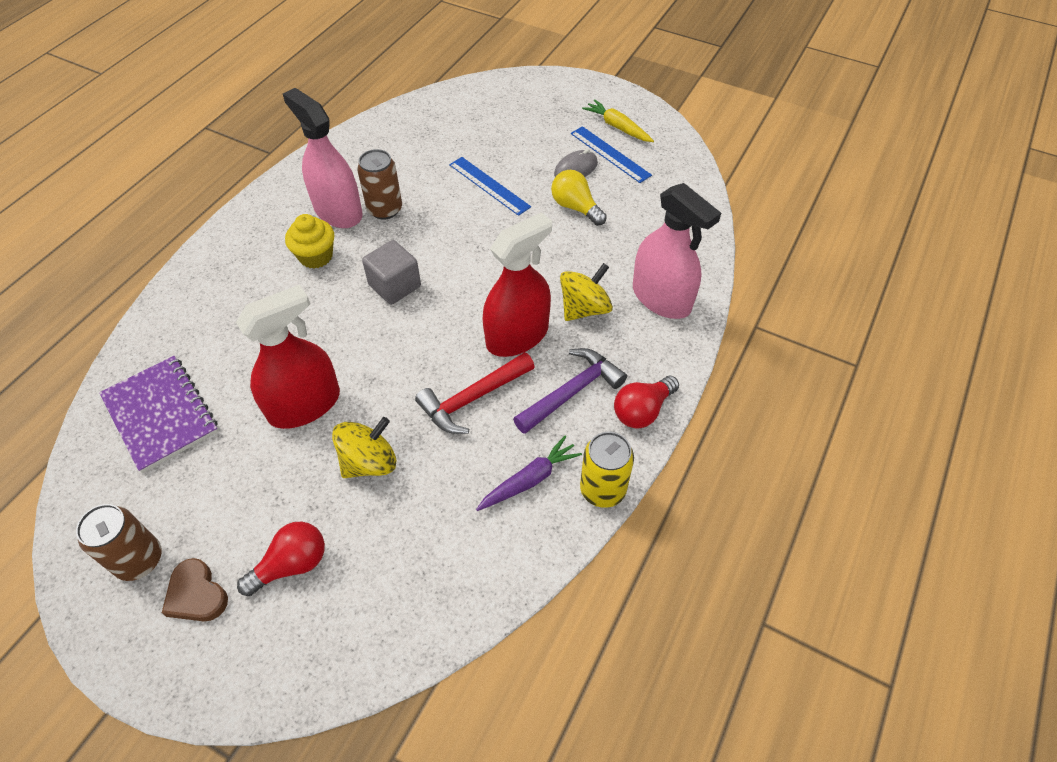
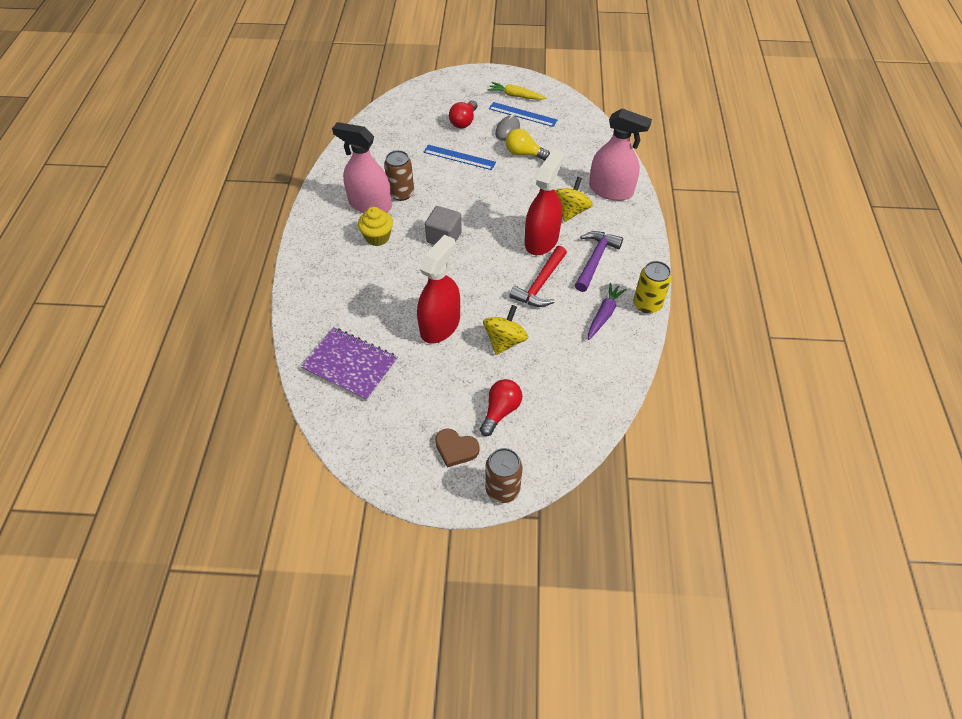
camera: 25 degrees left, 0 degrees up
brown can [76,504,162,581] -> brown can moved to [485,448,523,503]
red light bulb [614,376,679,428] -> red light bulb moved to [449,100,477,128]

